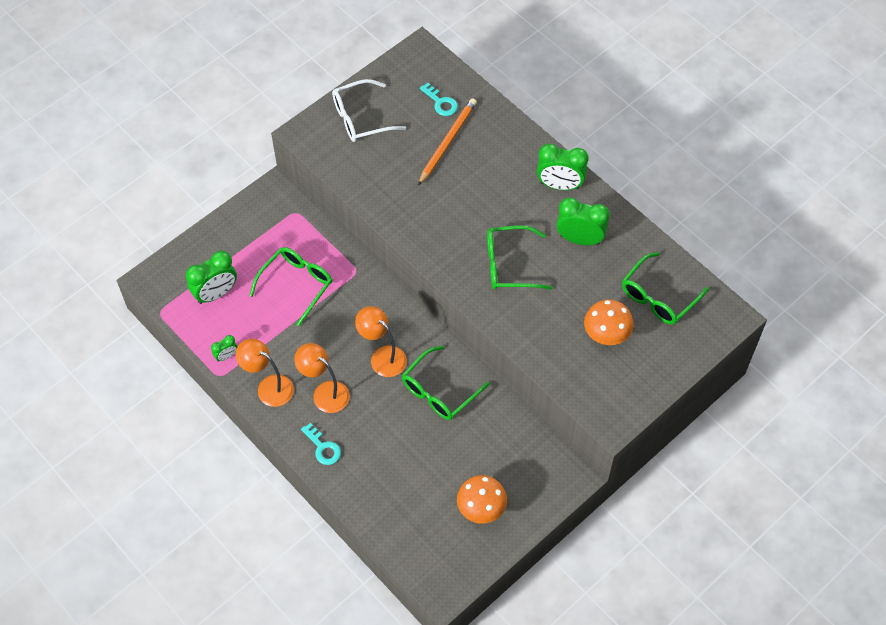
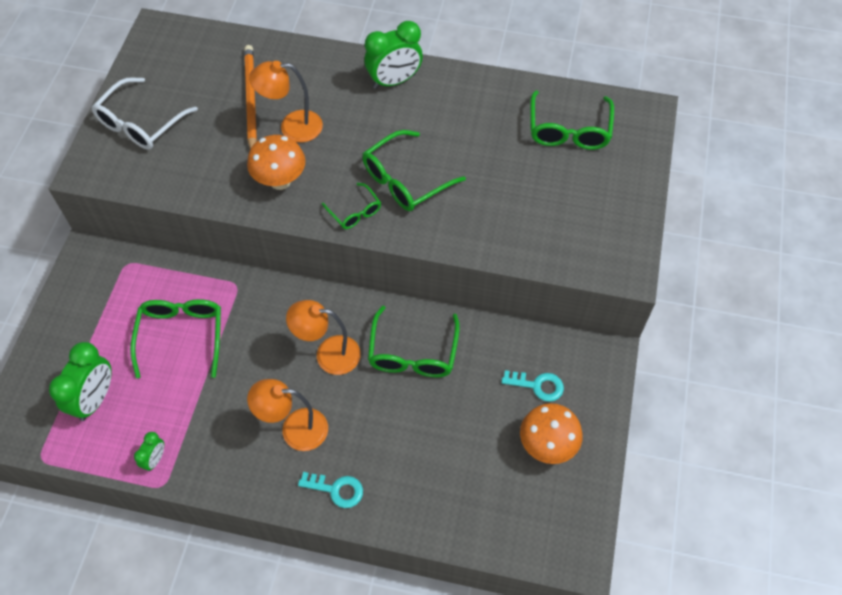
camera: 35 degrees left, 0 degrees up
orange lamp [235,339,294,407] -> orange lamp moved to [249,61,323,143]
turquoise key [420,83,458,116] -> turquoise key moved to [501,370,564,402]
green clock [557,198,610,245] -> none
orange mushroom [584,300,634,345] -> orange mushroom moved to [247,135,306,190]
none -> green glasses [322,183,381,229]

